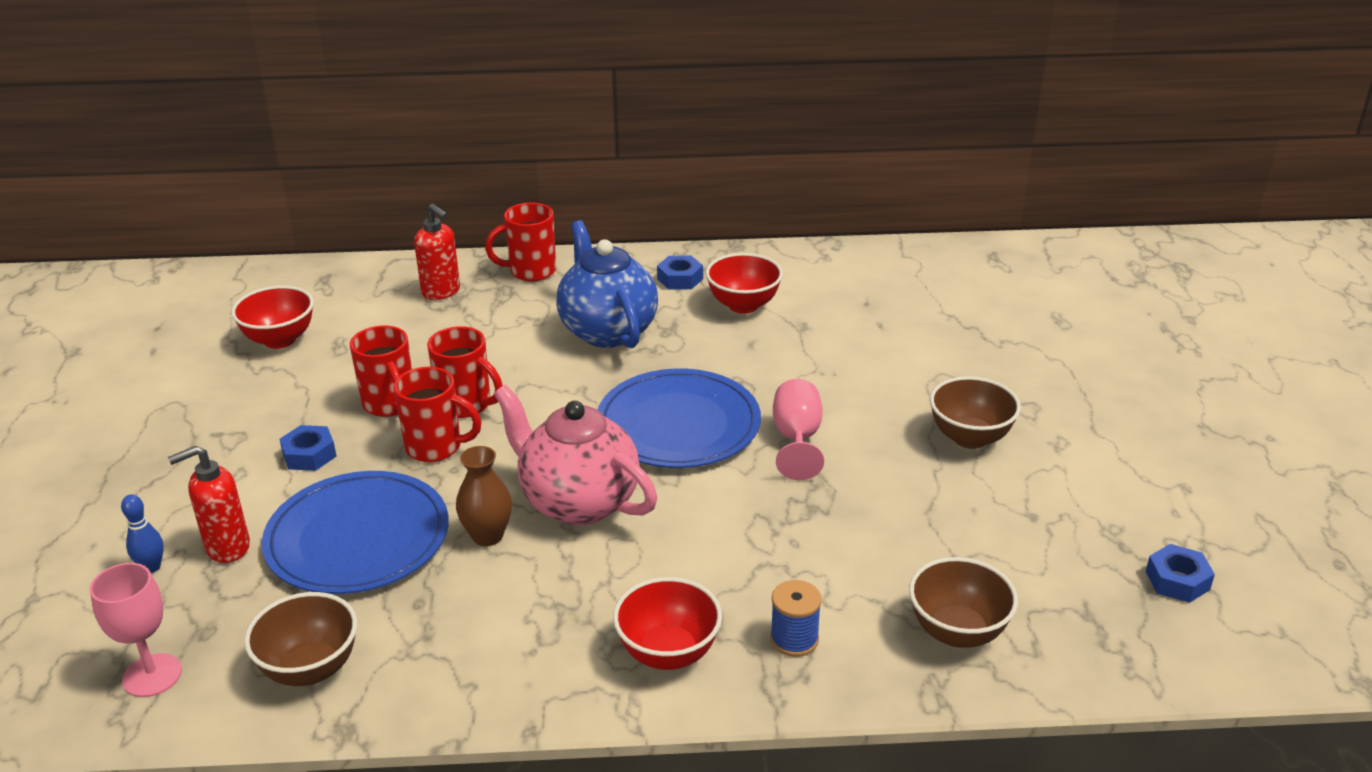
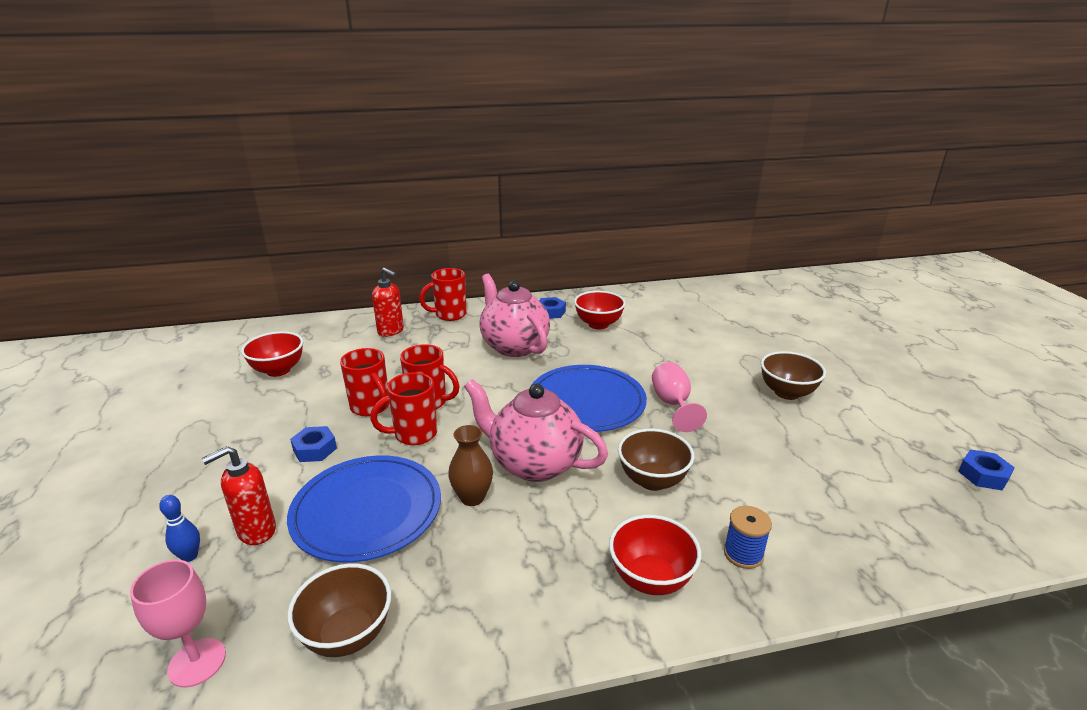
camera: 10 degrees left, 5 degrees down
red mug [393,367,481,462] -> red mug turned 150 degrees clockwise [370,372,437,446]
blue teapot [556,220,658,348] -> pink teapot [479,274,550,357]
brown bowl [909,557,1018,648] -> brown bowl moved to [618,429,694,491]

